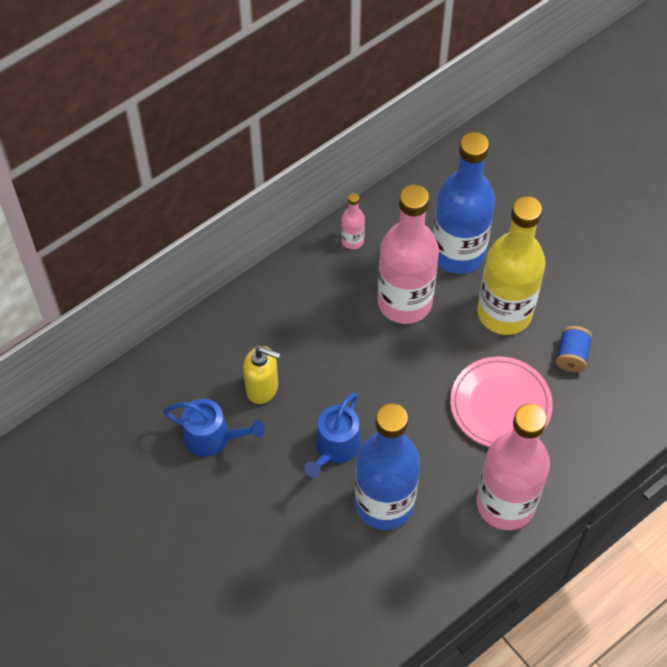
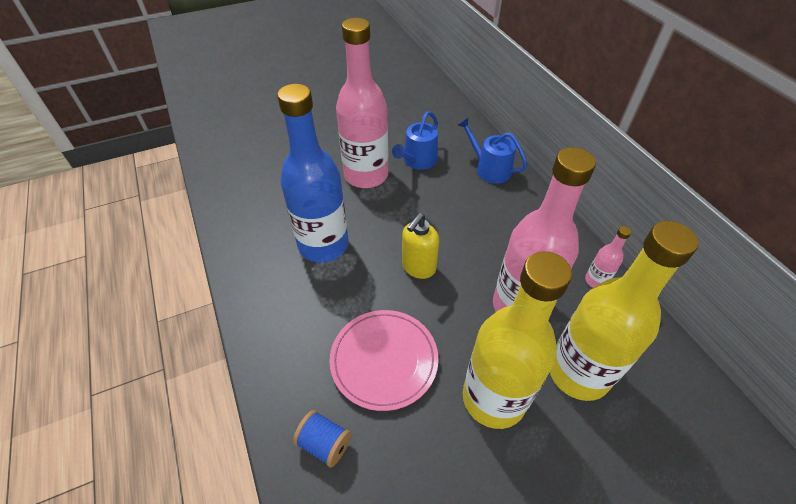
camera: 105 degrees right, 10 degrees down
yellow soap dispenser [243,346,281,404] -> yellow soap dispenser moved to [402,213,439,279]
blue watering can [304,393,361,478] -> blue watering can moved to [458,118,527,184]
blue bottle [433,132,495,274] -> yellow bottle [550,221,699,401]
pink bottle [477,404,550,530] -> pink bottle moved to [336,18,389,188]
blue spool [556,326,592,372] -> blue spool moved to [293,410,351,467]

